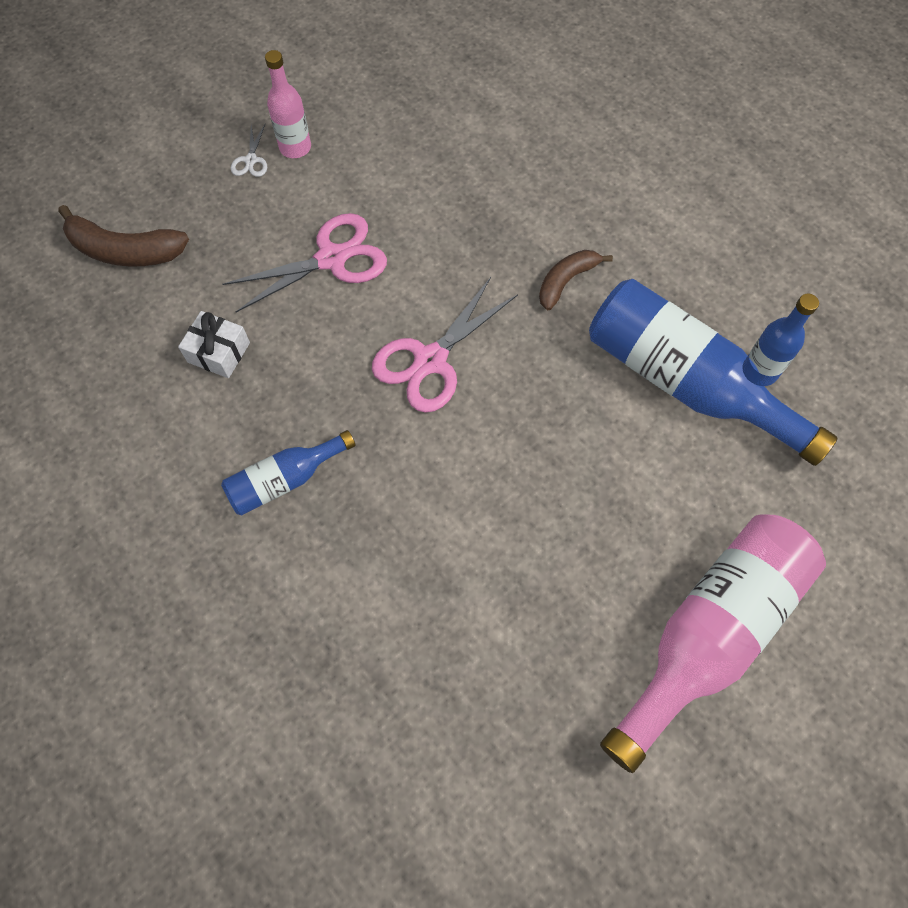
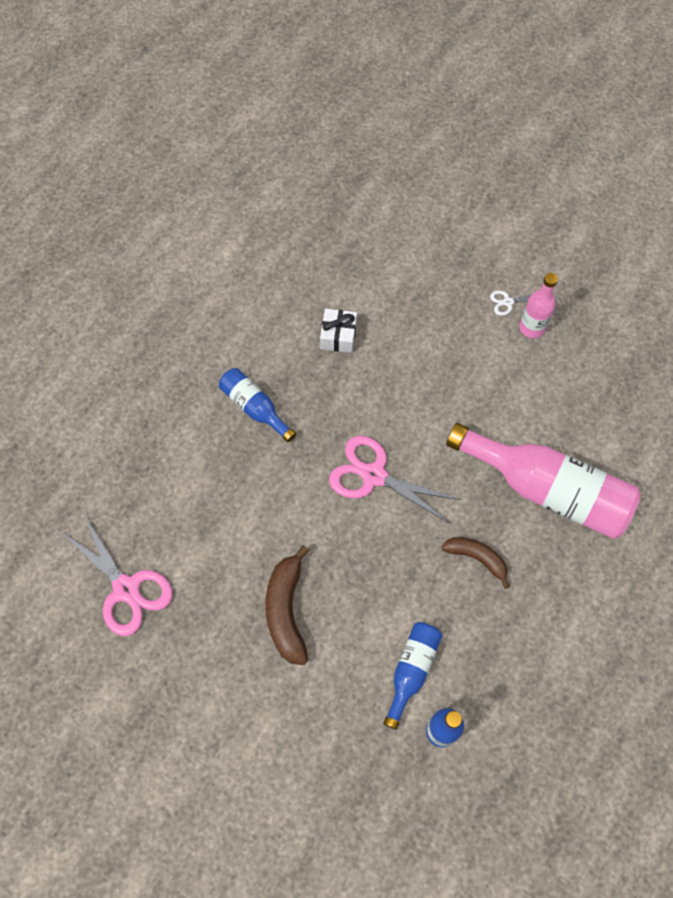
camera: 75 degrees right, 0 degrees up
brown banana [58,205,189,267] -> brown banana moved to [265,545,309,665]
pink scissors [222,213,387,312] -> pink scissors moved to [60,513,173,636]
blue bottle [589,279,838,466] -> blue bottle [383,622,443,730], size x0.51
pink bottle [600,515,826,773] -> pink bottle moved to [446,423,641,539]

